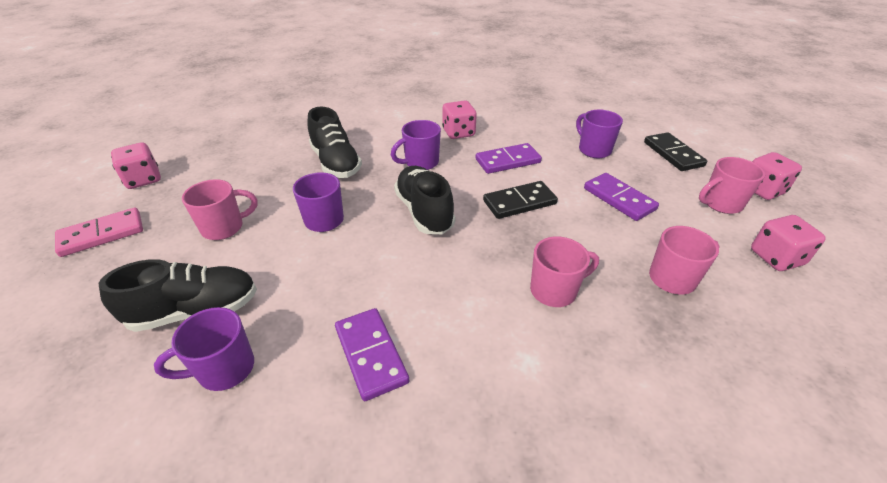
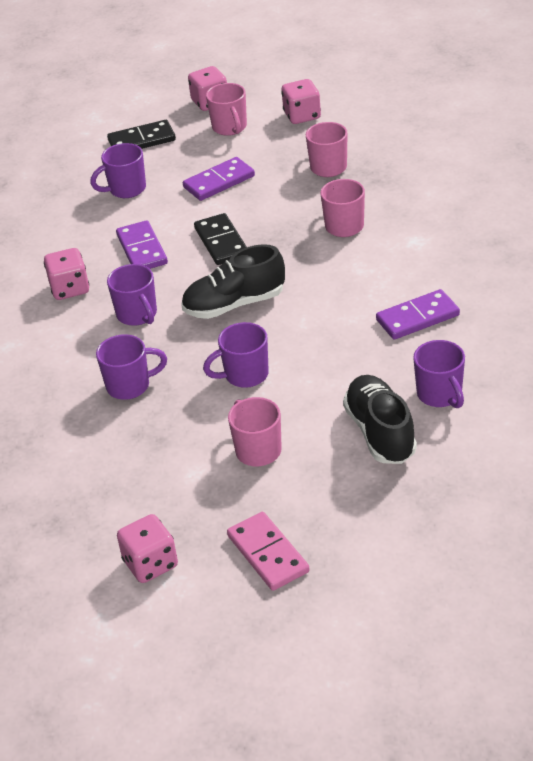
camera: 85 degrees left, 0 degrees up
black shoe [307,106,362,178] -> purple mug [96,334,167,400]

